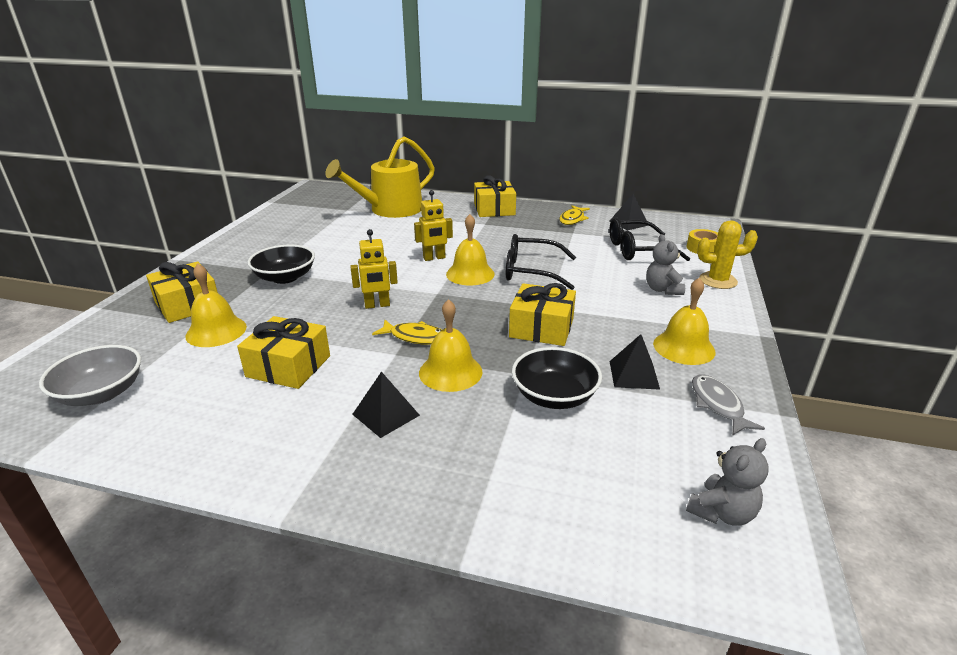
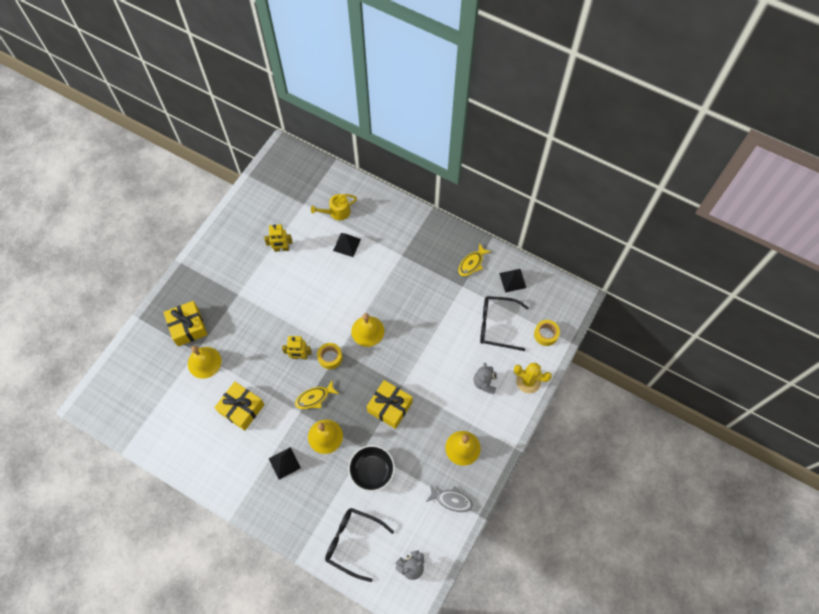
camera: 15 degrees right, 35 degrees up
grey bowl [39,345,141,406] -> none
black bowl [247,245,315,284] -> none
yellow watering can [325,137,435,218] -> yellow watering can [311,194,357,220], size x0.51
yellow fish [372,320,442,345] -> yellow fish turned 120 degrees clockwise [295,381,339,409]
yellow robot [414,190,453,261] -> yellow robot moved to [264,224,293,252]
yellow gift [474,175,516,217] -> none
black glasses [506,234,576,290] -> black glasses moved to [325,508,394,582]
black pyramid [610,334,660,390] -> black pyramid moved to [333,233,361,257]
grey fish [692,374,765,435] -> grey fish turned 105 degrees clockwise [426,486,473,512]
none -> yellow tape [317,343,342,369]

